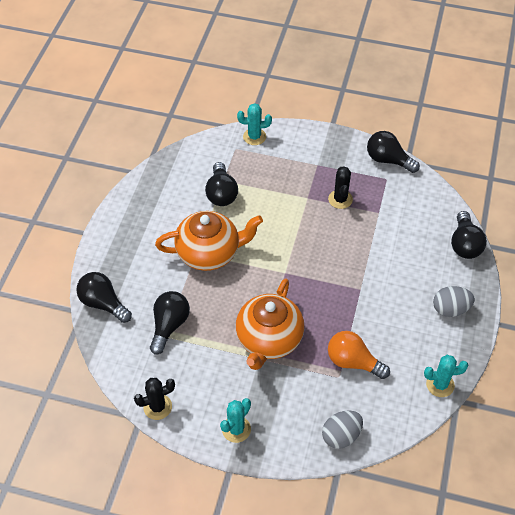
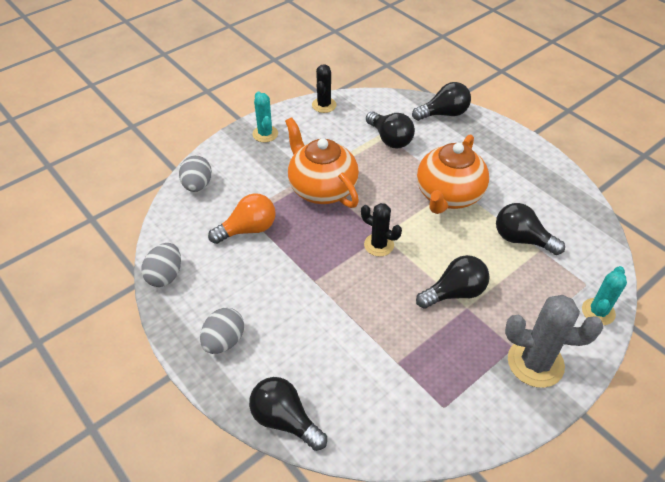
camera: 125 degrees right, 5 degrees down
black cactus [328,166,353,209] -> black cactus moved to [361,203,402,256]
black light bulb [367,131,420,173] -> black light bulb moved to [416,255,489,309]
turquoise cactus [424,355,468,397] -> grey egg [141,243,181,287]
none -> grey cactus [505,295,603,388]

